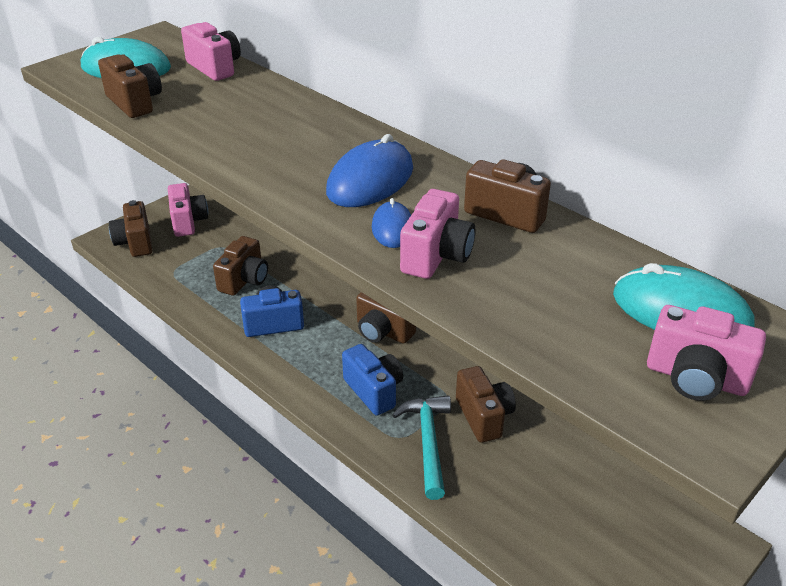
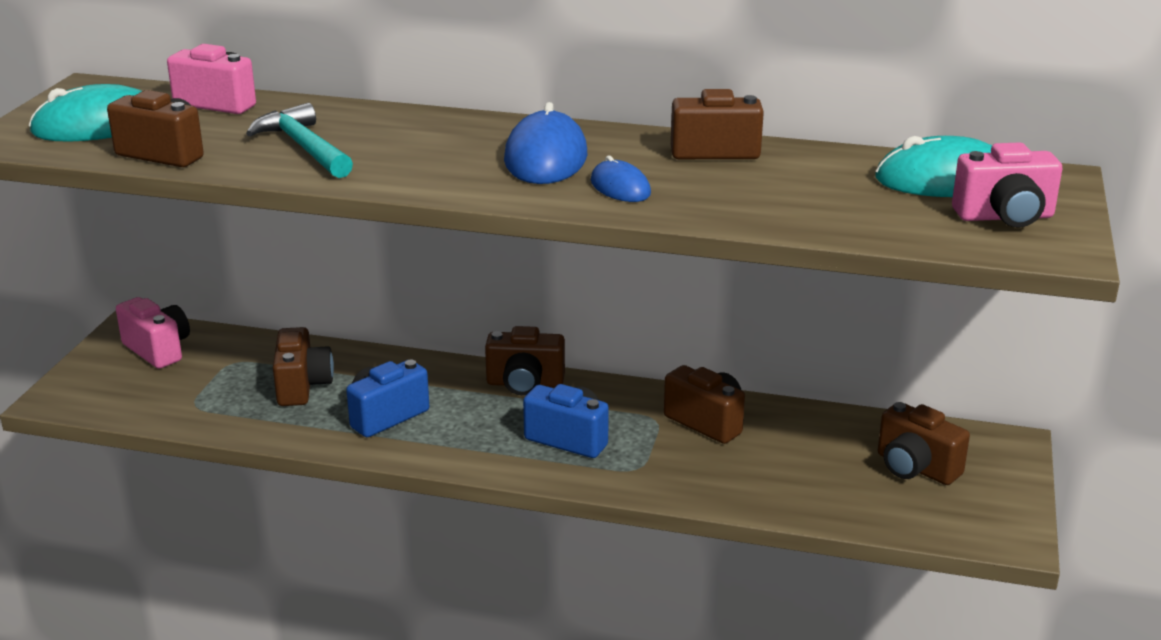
camera: 30 degrees left, 10 degrees down
brown camera [109,200,152,257] -> brown camera moved to [878,402,970,485]
turquoise hammer [392,395,451,500] -> turquoise hammer moved to [246,102,353,178]
pink camera [400,189,475,279] -> none

